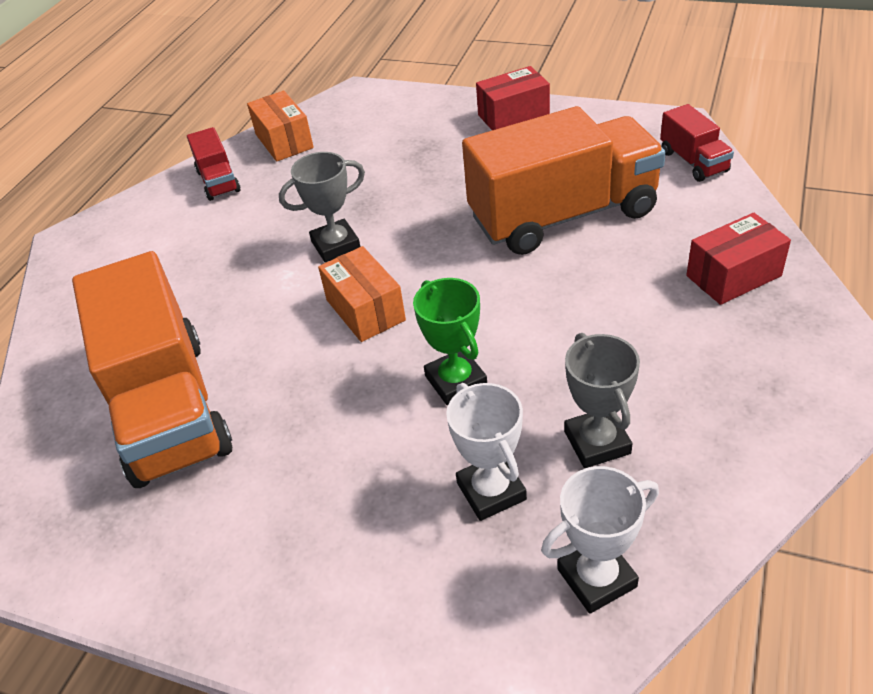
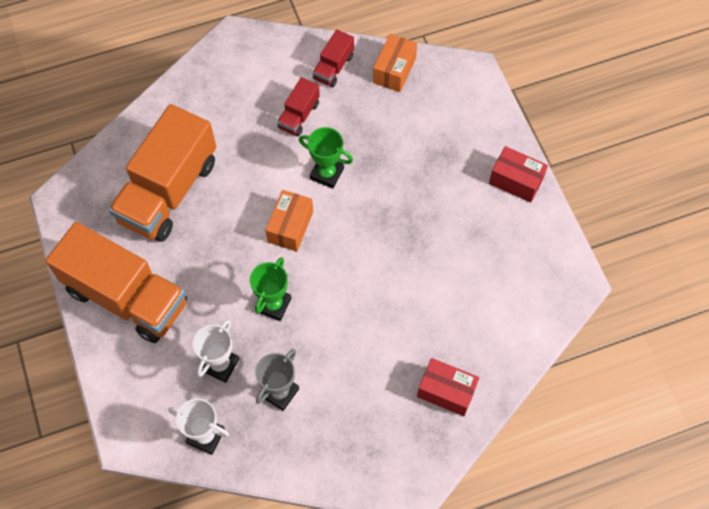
camera: 45 degrees right, 20 degrees up
grey trophy [279,152,365,262] -> green trophy [299,127,353,189]
orange truck [462,106,666,255] -> orange truck moved to [45,222,187,343]
red truck [660,104,734,182] -> red truck moved to [277,77,320,136]

